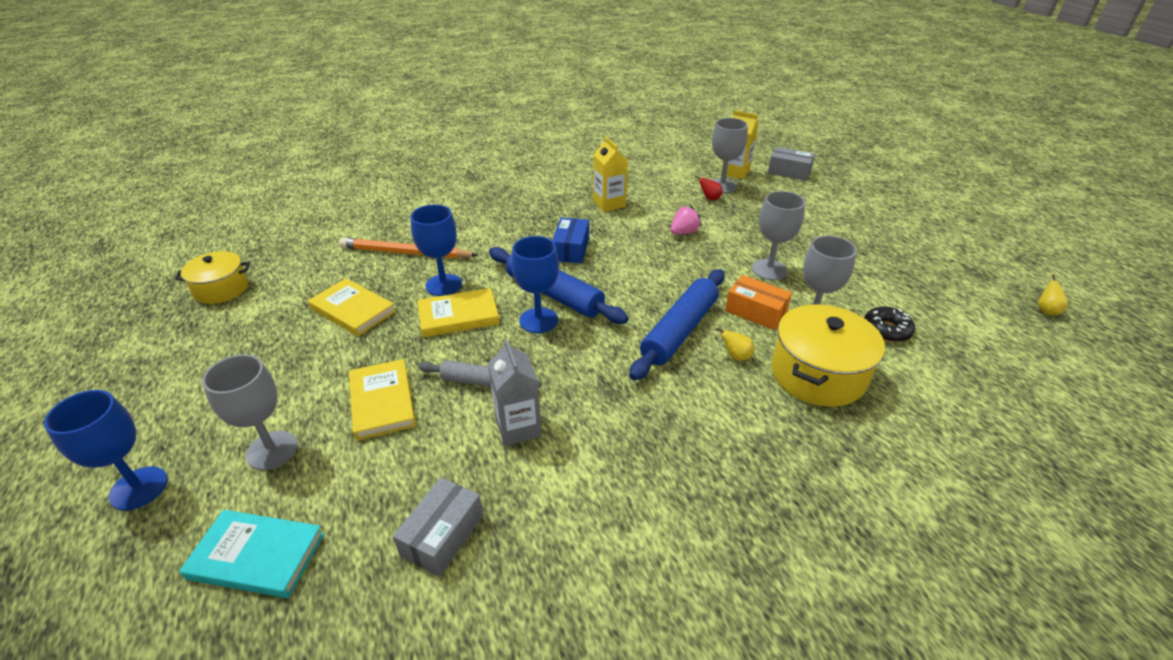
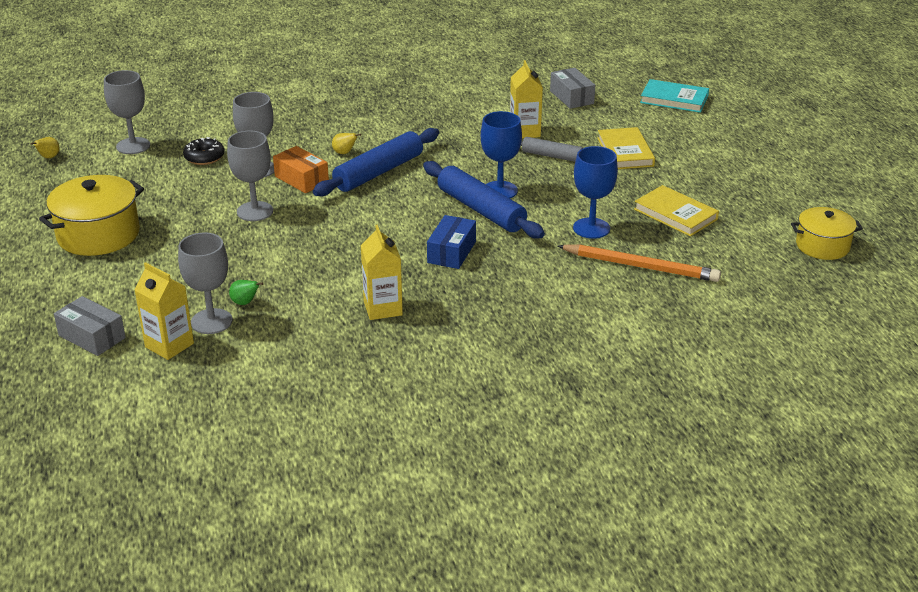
camera: 170 degrees left, 5 degrees down
blue goblet [44,390,168,510] -> none
grey goblet [202,354,298,470] -> grey goblet moved to [104,70,150,154]
grey box [393,477,483,577] -> grey box turned 60 degrees counterclockwise [550,68,595,109]
yellow book [417,288,500,337] -> none
grey carton [488,339,542,446] -> yellow carton [510,60,543,139]
pink strawberry [671,206,702,235] -> none
red pear [695,176,723,200] -> green pear [229,280,264,305]
yellow pot [771,304,885,407] -> yellow pot moved to [39,175,144,256]

